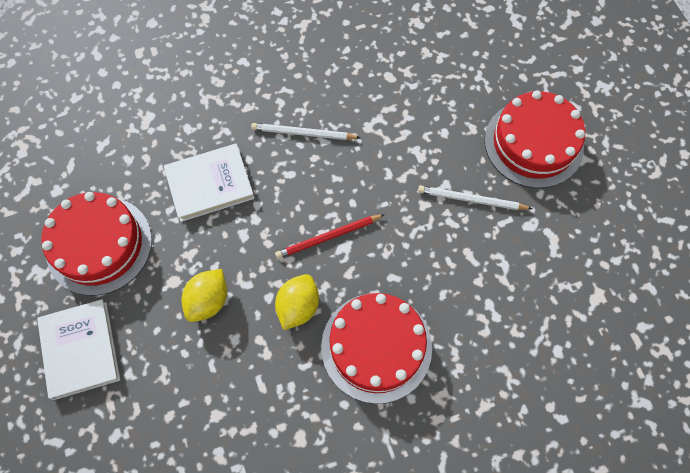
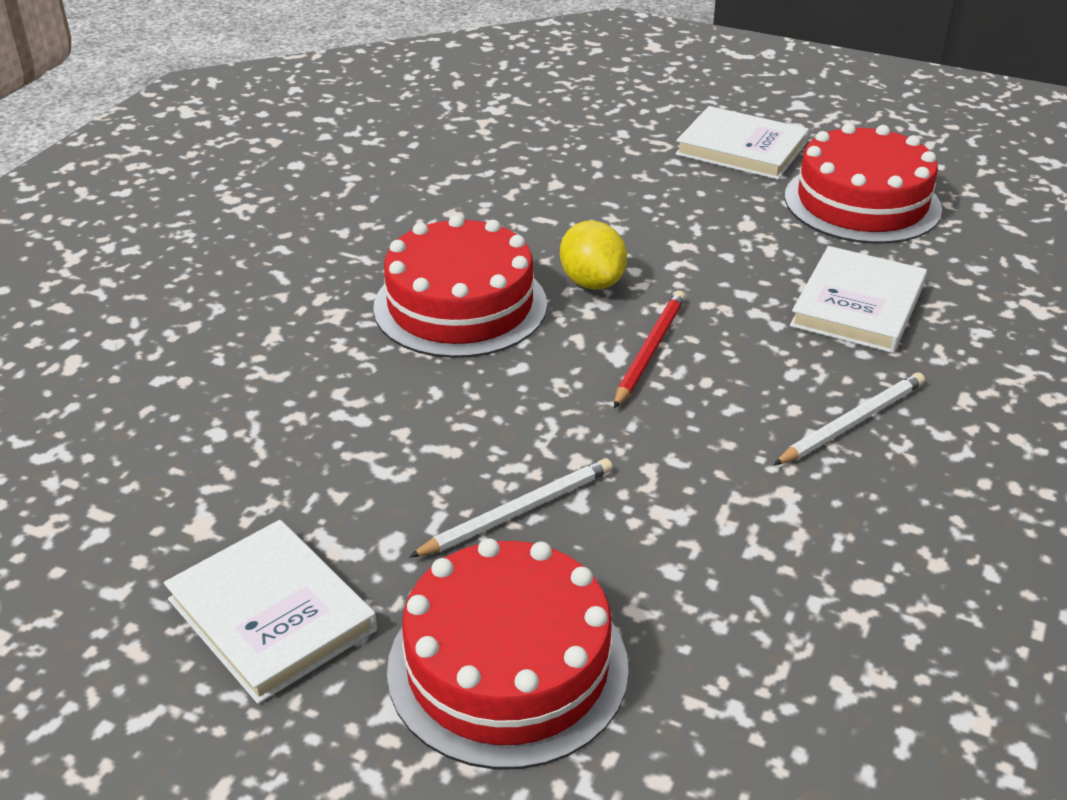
camera: 135 degrees right, 30 degrees down
yellow lemon [181,269,227,322] -> none
none -> white book [164,520,377,704]

